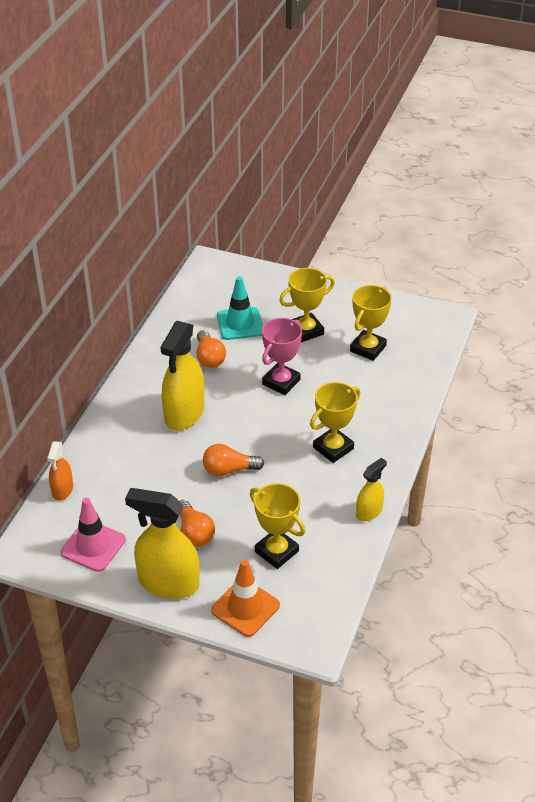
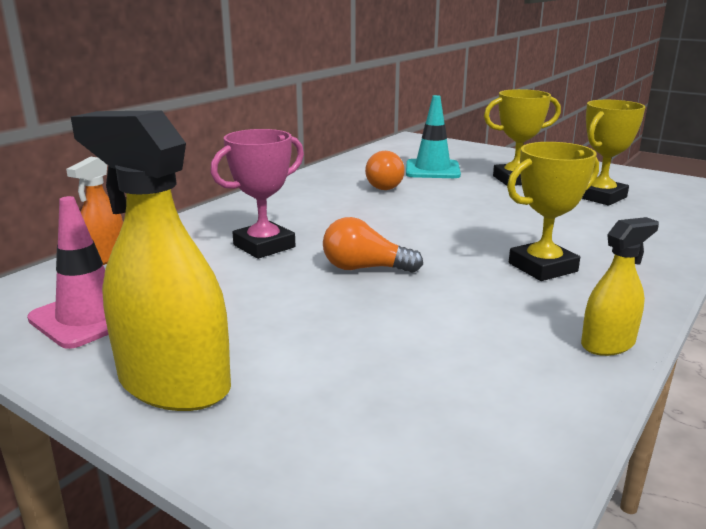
camera: 15 degrees right, 20 degrees down
yellow spray bottle [160,321,204,430] -> none
orange light bulb [180,500,215,546] -> none
orange traffic cone [211,560,280,637] -> none
yellow trophy [250,483,305,569] -> none
pink trophy [262,318,302,395] -> pink trophy moved to [210,129,304,259]

